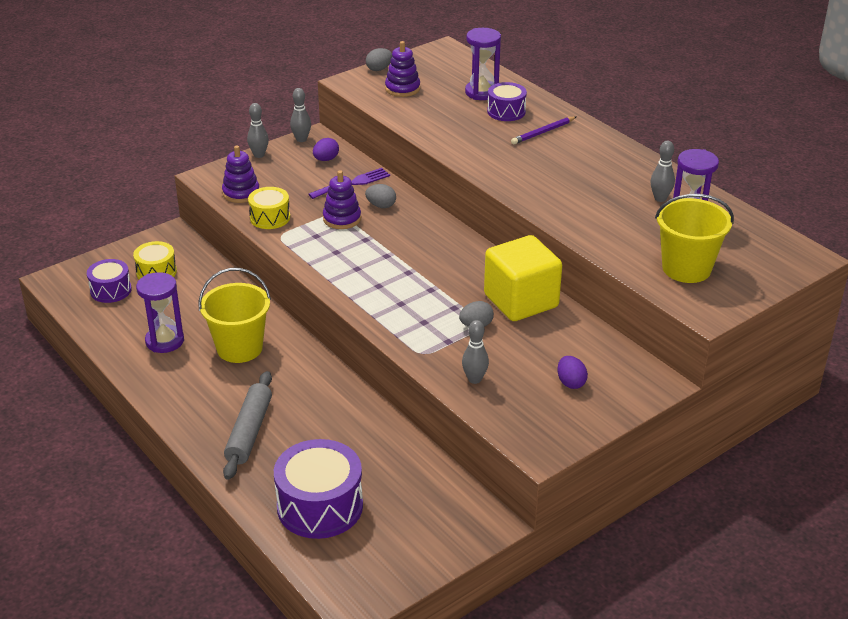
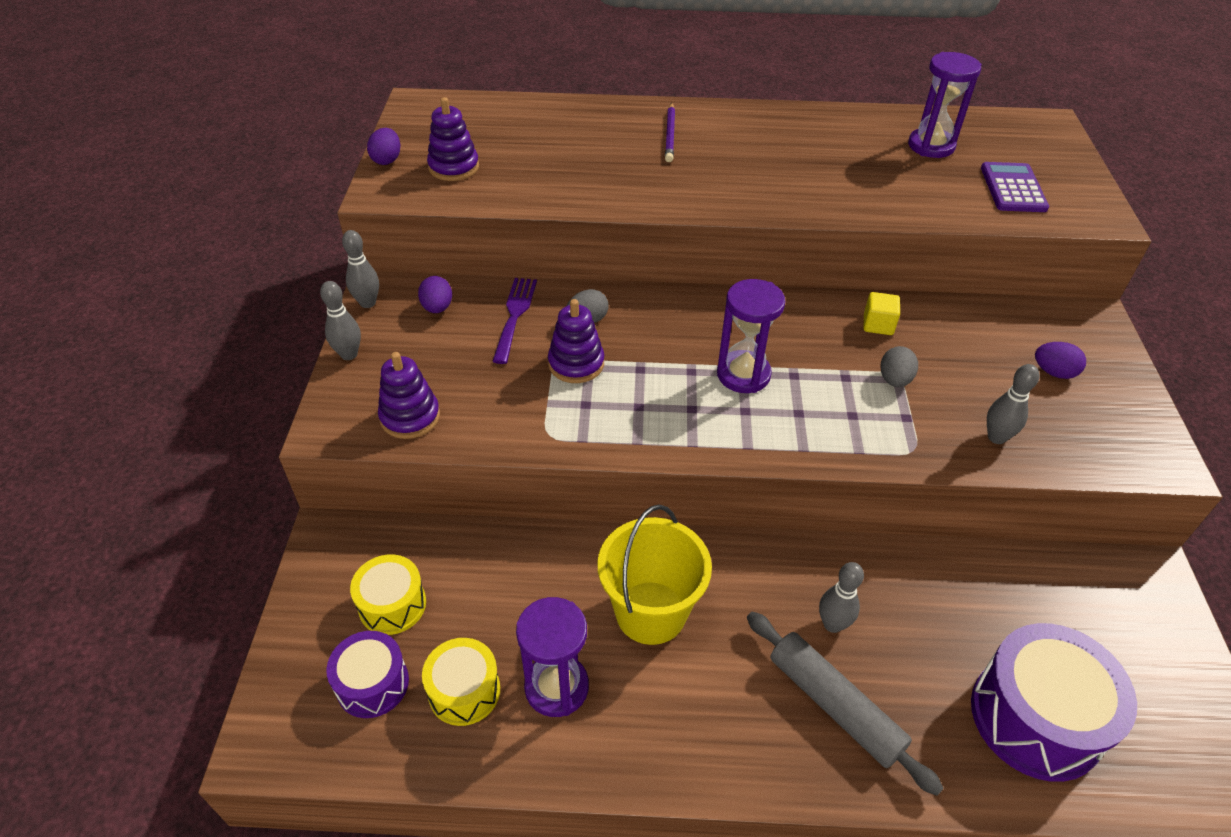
camera: 50 degrees left, 10 degrees up
yellow drum [248,187,290,229] -> yellow drum moved to [422,638,500,726]
grey egg [366,48,392,71] -> purple egg [367,128,400,165]
purple hourglass [465,28,501,100] -> purple hourglass moved to [717,279,786,393]
yellow cube [484,235,562,321] -> yellow cube [864,292,900,335], size x0.40
purple drum [487,82,527,121] -> none
grey bowling pin [650,141,675,202] -> grey bowling pin moved to [819,562,864,633]
yellow bucket [655,194,734,283] -> purple calculator [981,162,1049,212]

